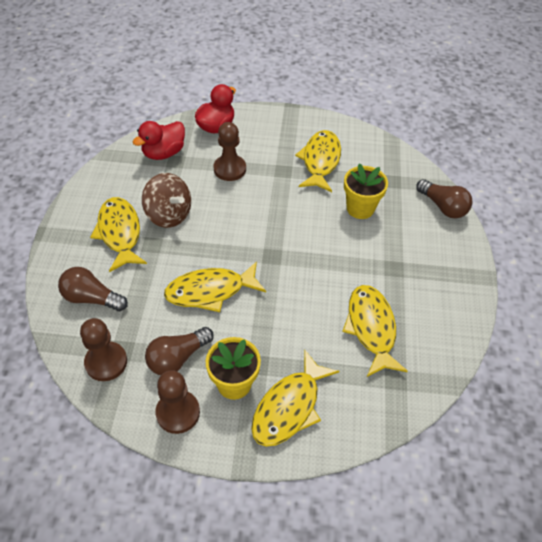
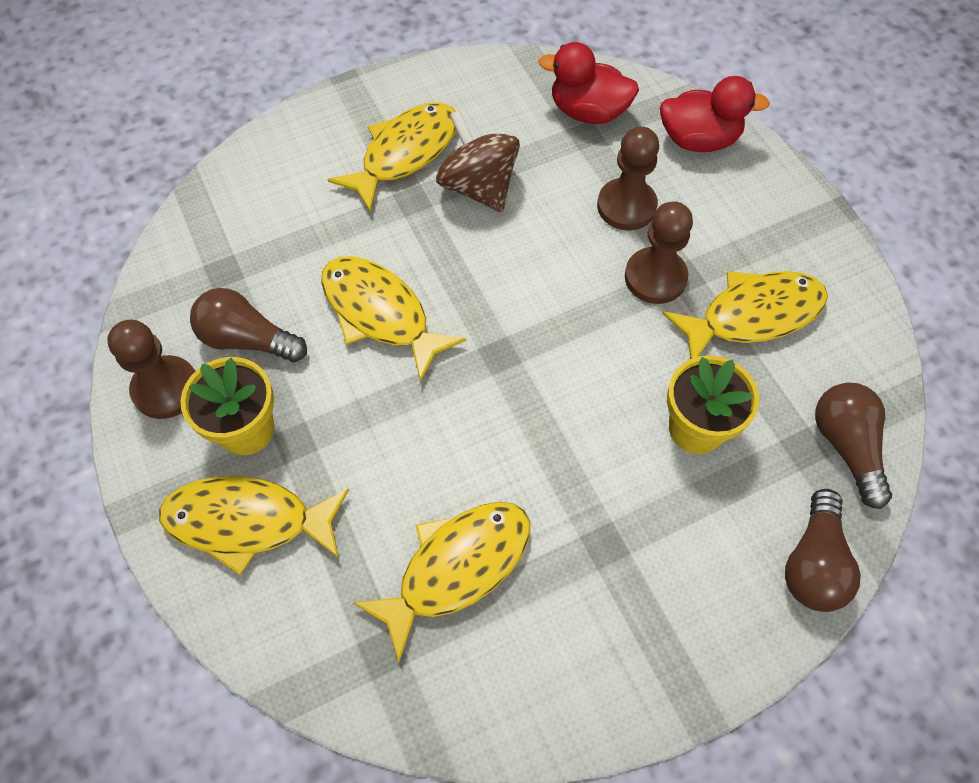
camera: 60 degrees right, 10 degrees up
brown light bulb [58,267,128,311] -> brown light bulb moved to [815,383,892,509]
brown pawn [80,318,127,381] -> brown pawn moved to [625,201,693,304]
brown spinning top [142,173,191,228] -> brown spinning top turned 135 degrees clockwise [436,110,520,212]

